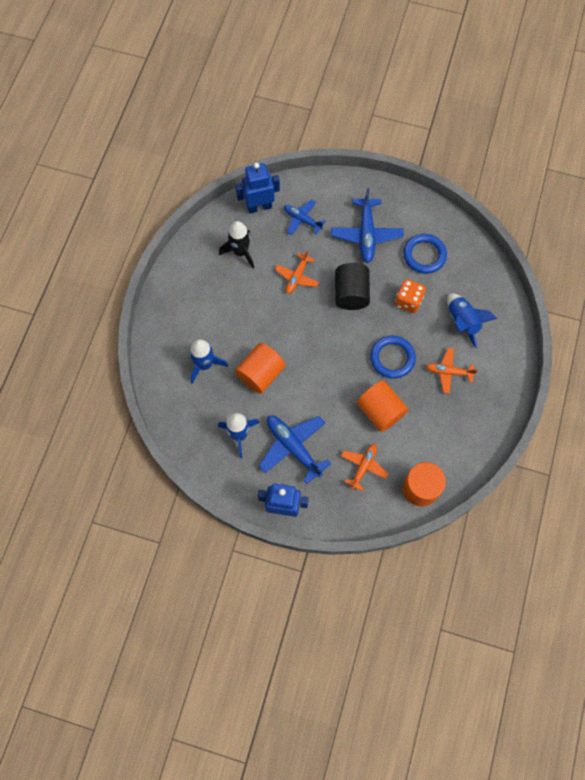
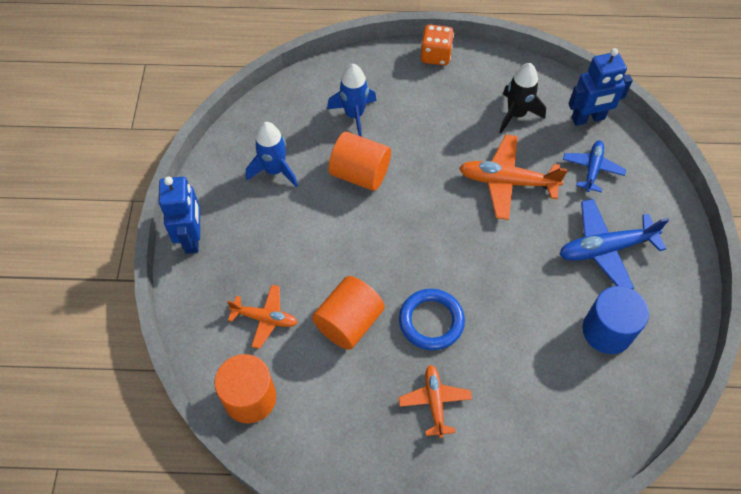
camera: 75 degrees right, 10 degrees down
blue robot [235,163,280,214] -> blue robot turned 105 degrees clockwise [568,48,633,126]
blue plane [259,415,331,484] -> none
orange plane [275,250,319,294] -> orange plane [459,135,568,220], size x1.59
black cylinder [335,263,370,310] -> none
orange dice [395,279,426,313] -> orange dice moved to [421,25,454,65]
blue ring [403,234,447,274] -> blue cylinder [583,286,649,354]
blue rocket [447,293,498,349] -> none

